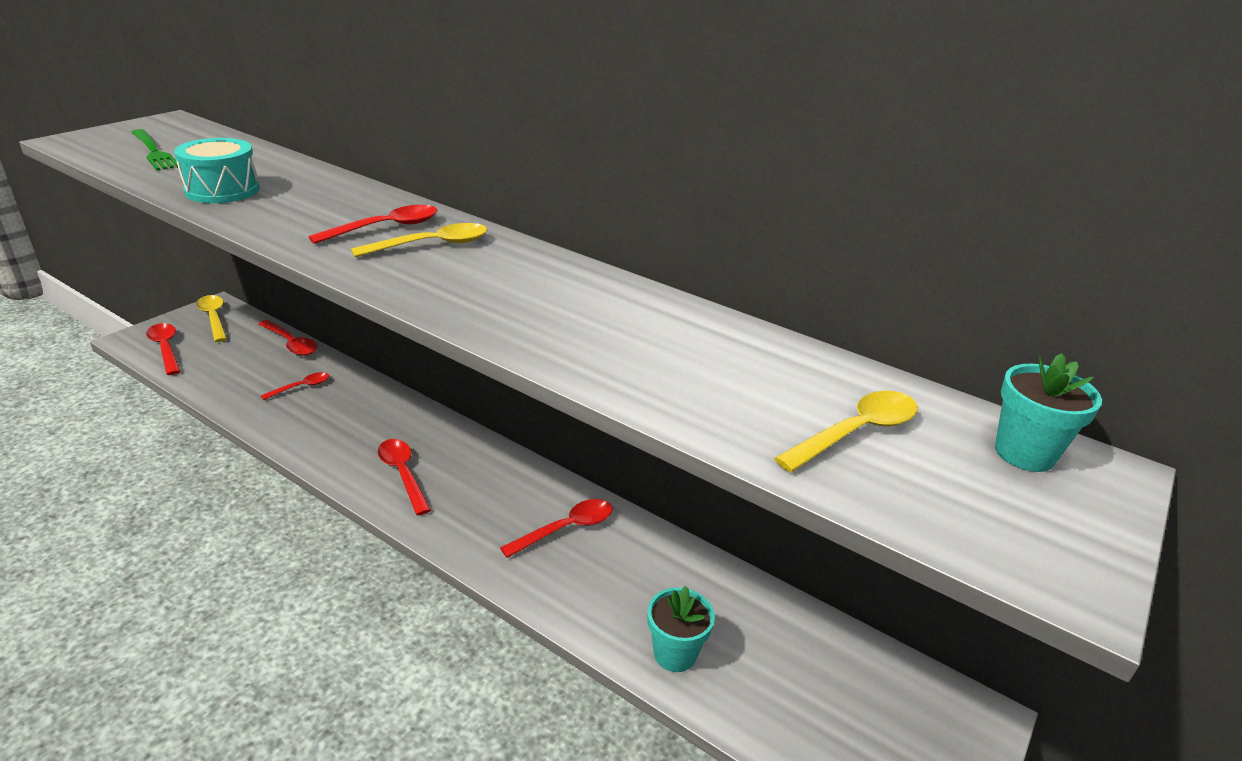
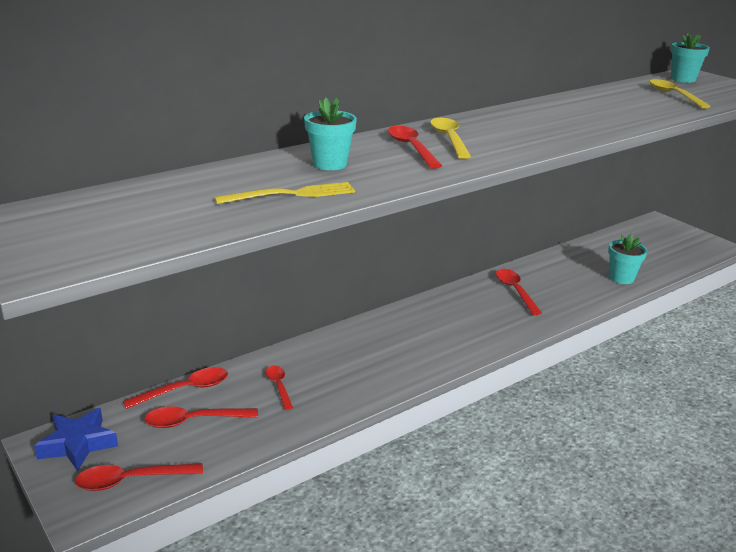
camera: 70 degrees left, 5 degrees down
green fork [131,129,178,171] -> none
turquoise drum [174,138,260,203] -> yellow fork [214,182,355,204]
yellow spoon [196,295,227,342] -> blue star [34,408,118,471]
red spoon [378,439,431,515] -> red spoon moved to [144,406,258,428]
none -> turquoise flower pot [304,97,357,170]

